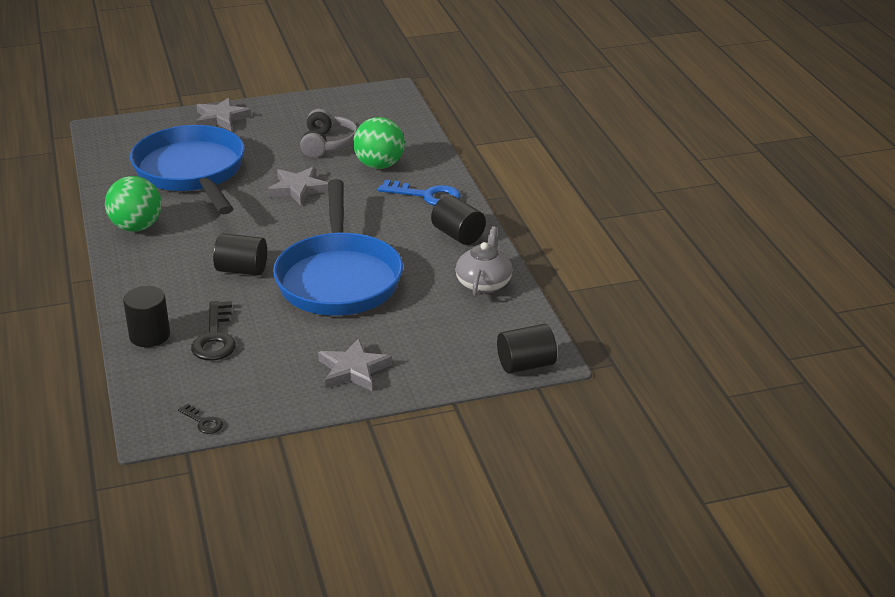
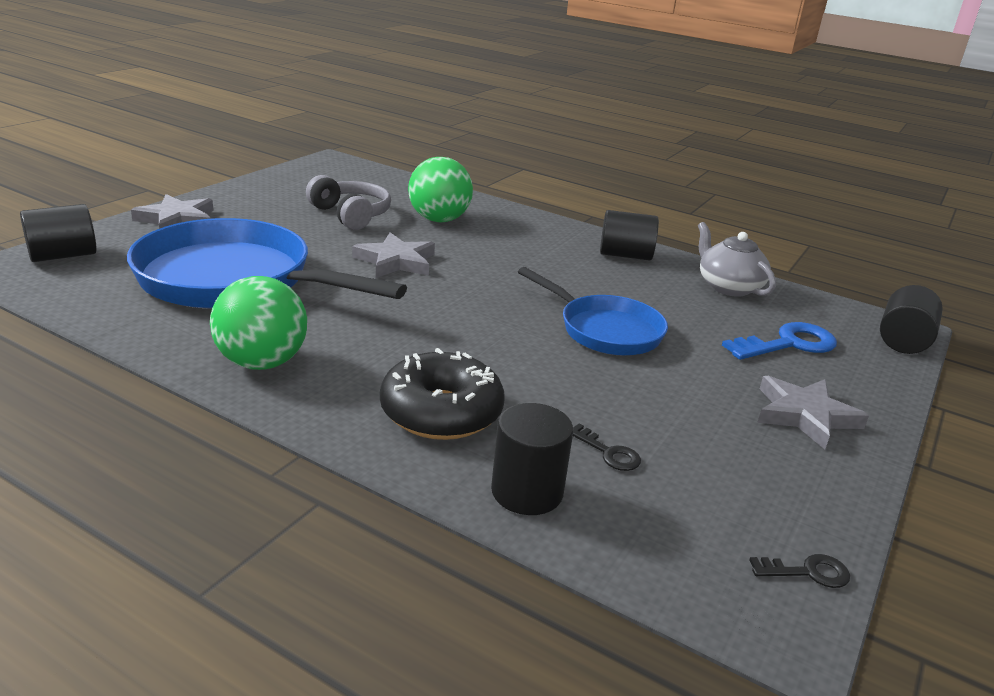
camera: 45 degrees left, 5 degrees down
black key [191,301,236,361] -> black key [573,423,641,471], size x0.52
black cylinder [213,233,267,276] -> black cylinder moved to [20,204,97,262]
blue pan [273,179,403,316] -> blue pan [518,267,668,356], size x0.59
blue key [378,180,461,206] -> blue key moved to [722,322,837,360]
none -> black donut [380,348,505,440]

